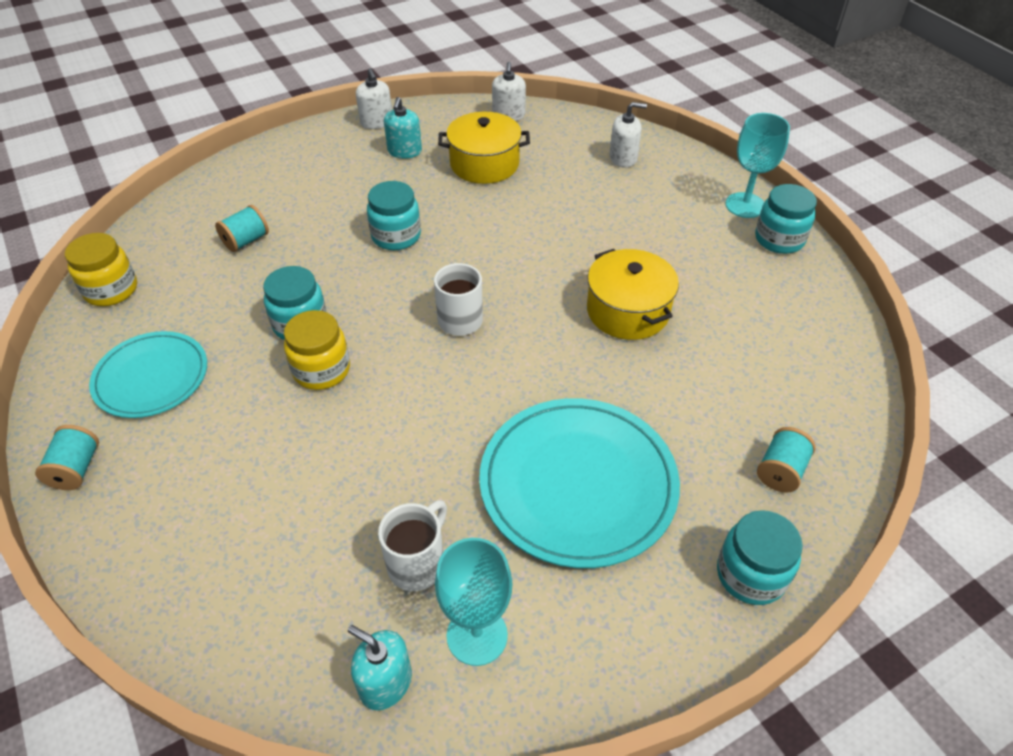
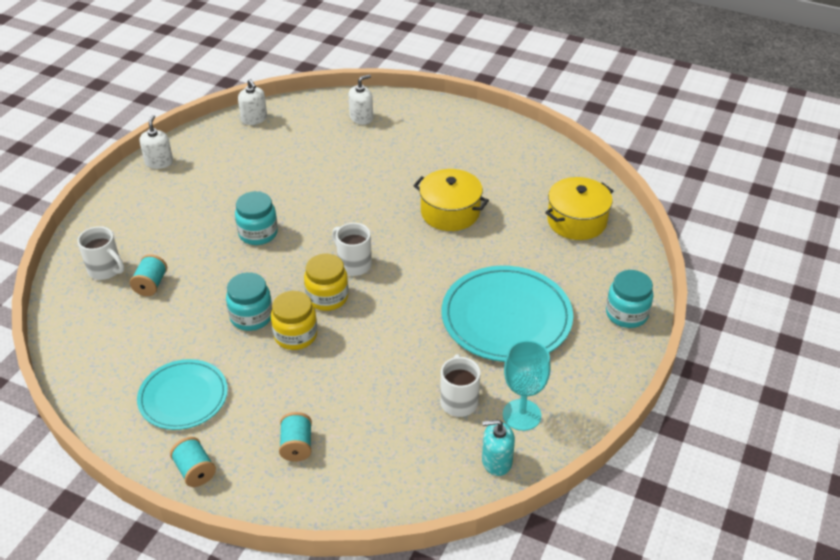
camera: 35 degrees left, 5 degrees down
yellow jar [65,233,137,306] -> yellow jar moved to [304,254,349,311]
white soap dispenser [356,68,392,129] -> white soap dispenser turned 120 degrees counterclockwise [139,115,173,169]
turquoise soap dispenser [384,97,422,159] -> none
yellow pot [438,112,530,184] -> yellow pot moved to [545,177,613,240]
turquoise goblet [725,113,790,218] -> none
turquoise jar [755,184,817,254] -> none
turquoise spool [757,427,816,493] -> turquoise spool moved to [279,412,312,462]
none -> white mug [77,226,125,280]

